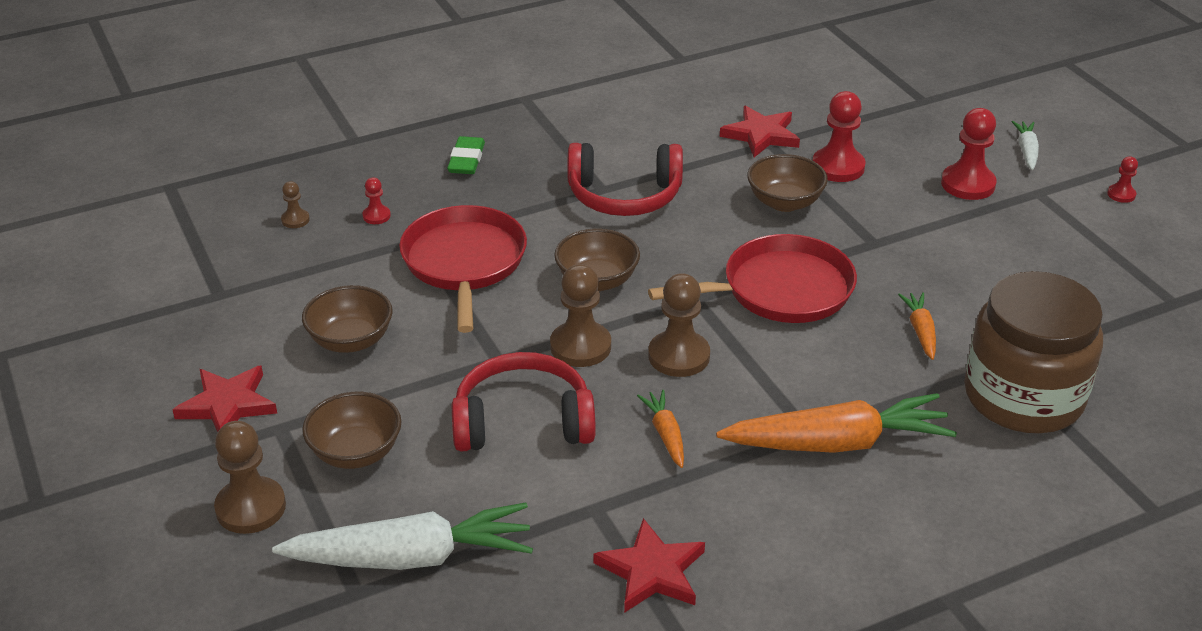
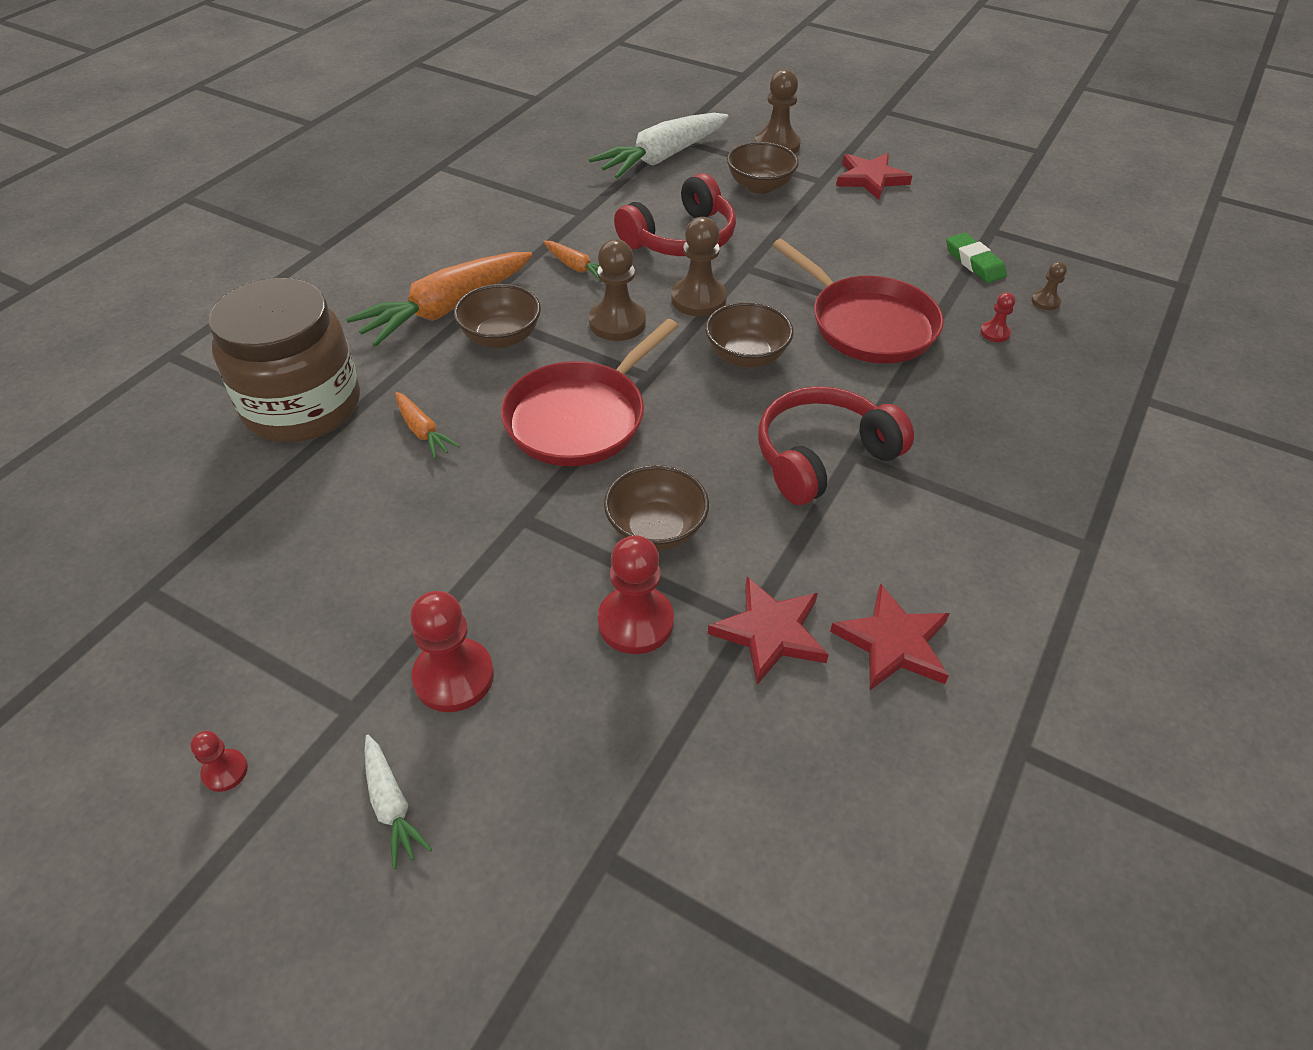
camera: 145 degrees right, 10 degrees up
brown bowl [302,285,393,353] -> brown bowl moved to [454,284,541,348]
green eraser [447,136,485,174] -> green eraser moved to [946,233,1007,283]
red star [594,518,705,613] -> red star moved to [830,583,950,690]

